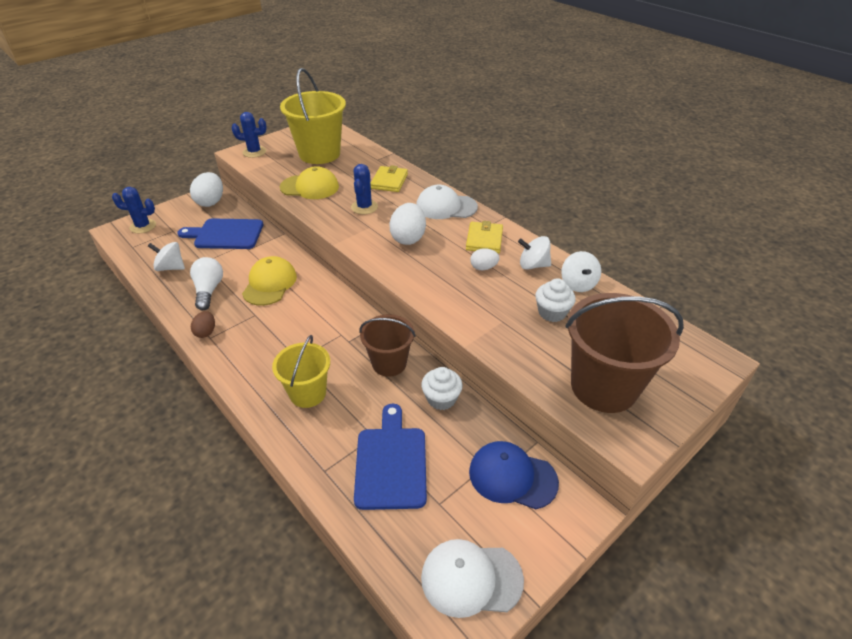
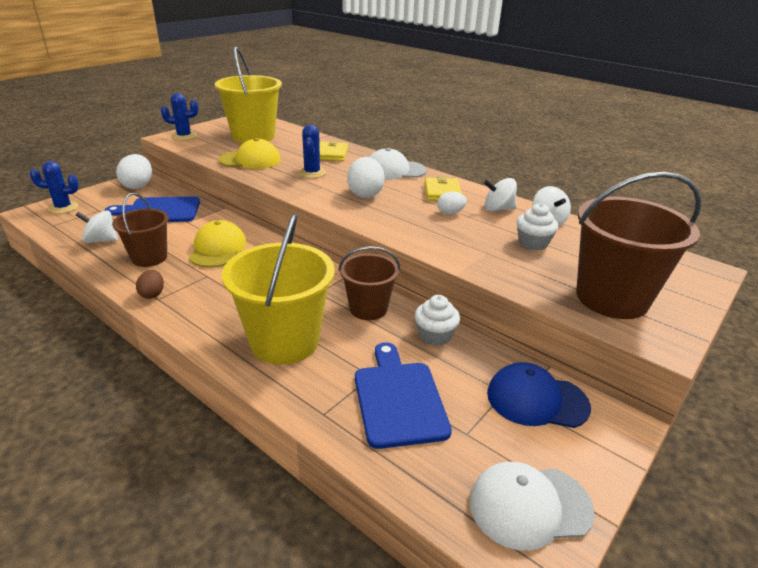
camera: 10 degrees left, 10 degrees down
white light bulb [190,257,223,310] -> brown bucket [112,193,169,267]
yellow bucket [272,335,330,408] -> yellow bucket [222,214,335,365], size x1.64

